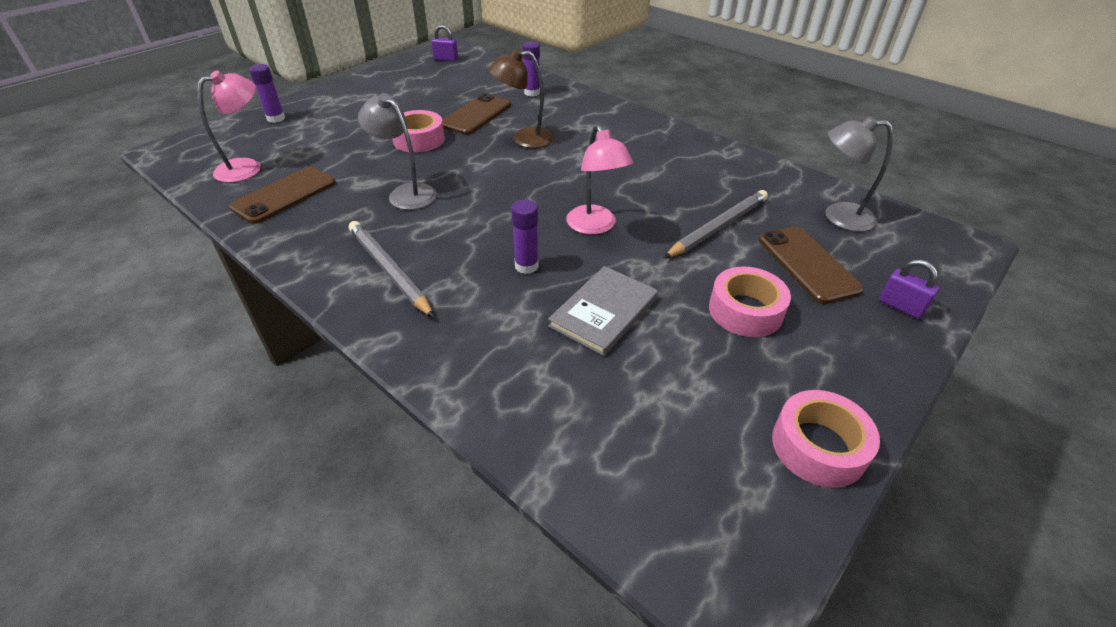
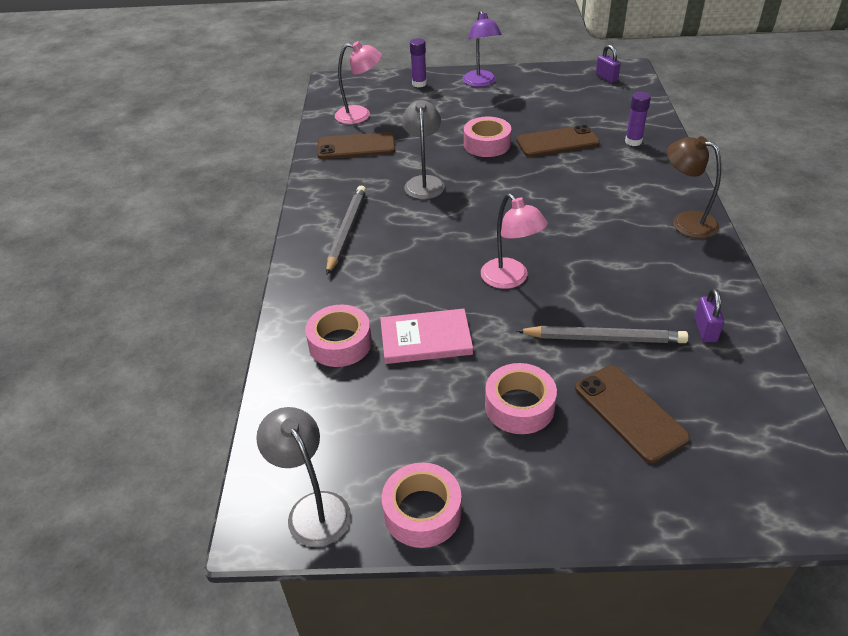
camera: 50 degrees right, 0 degrees up
brown lamp [488,49,554,148] -> brown lamp moved to [667,136,721,238]
purple glue stick [511,200,539,274] -> none
grey book [548,266,658,356] -> pink book [380,309,473,364]
pink lamp [566,124,633,235] -> pink lamp turned 60 degrees counterclockwise [481,193,548,289]
brown phone [759,226,864,304] -> brown phone turned 60 degrees counterclockwise [575,365,690,463]
grey lamp [826,116,893,232] -> grey lamp moved to [256,407,351,547]
purple padlock [879,259,939,319] -> purple padlock moved to [694,289,724,342]
none -> pink tape [305,305,372,367]
none -> purple lamp [463,10,502,87]

